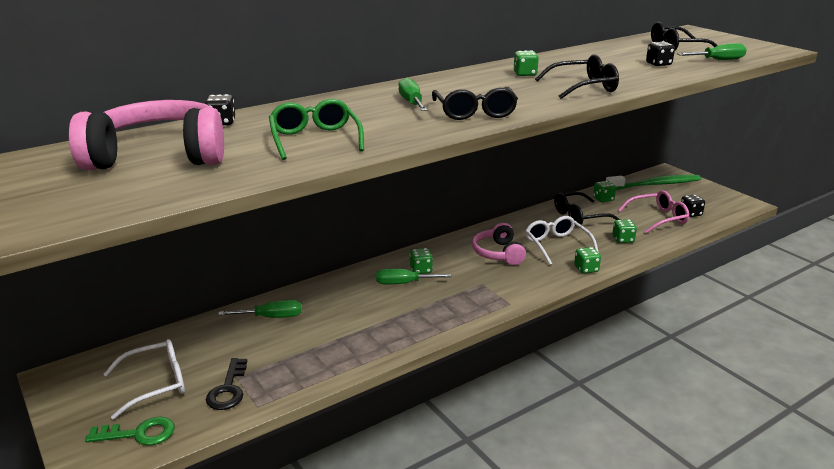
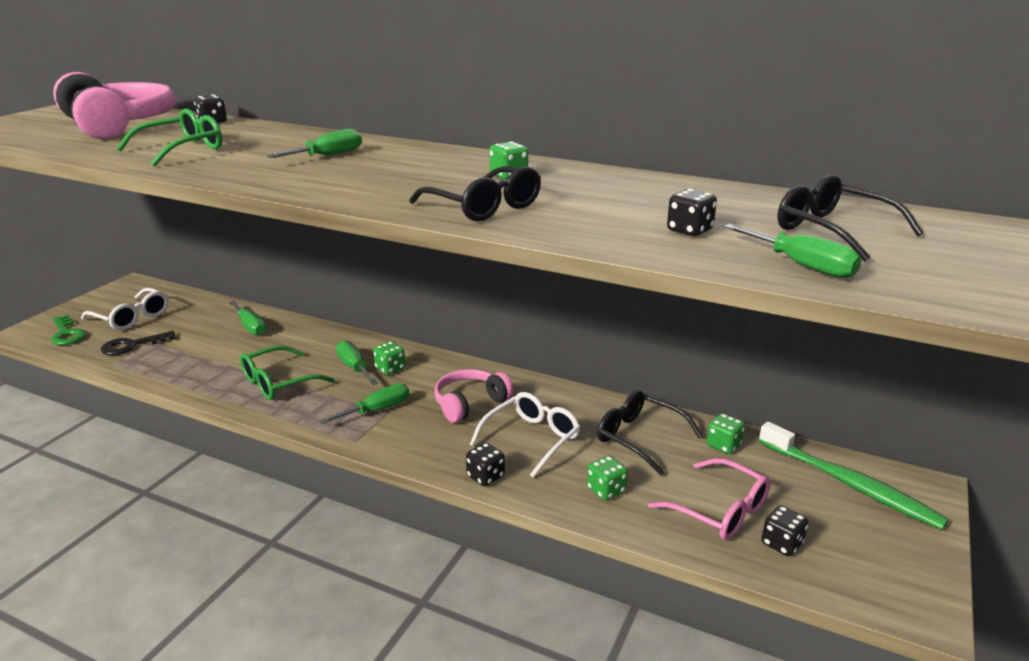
camera: 60 degrees right, 0 degrees up
black glasses [432,87,518,120] -> none
green dice [574,247,601,274] -> black dice [466,443,505,486]
none -> green glasses [240,345,335,400]
none -> green screwdriver [319,383,409,424]

